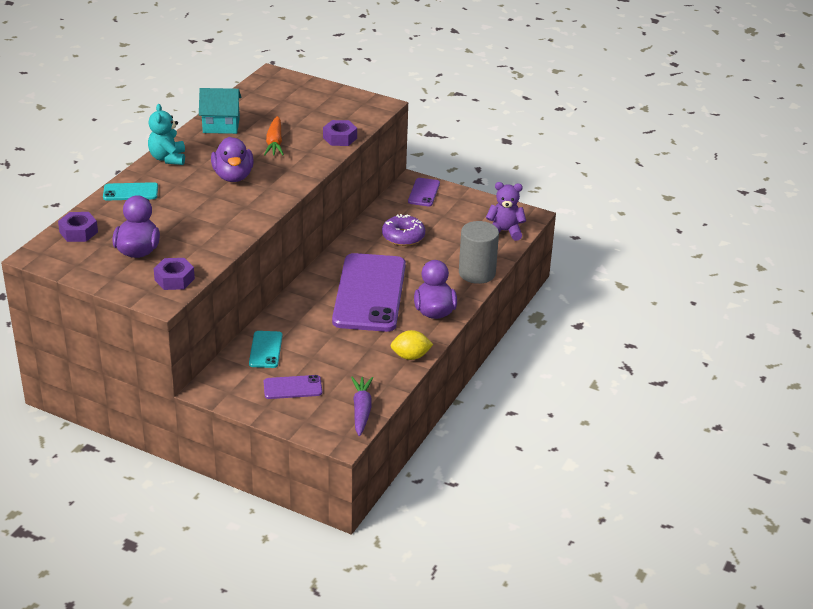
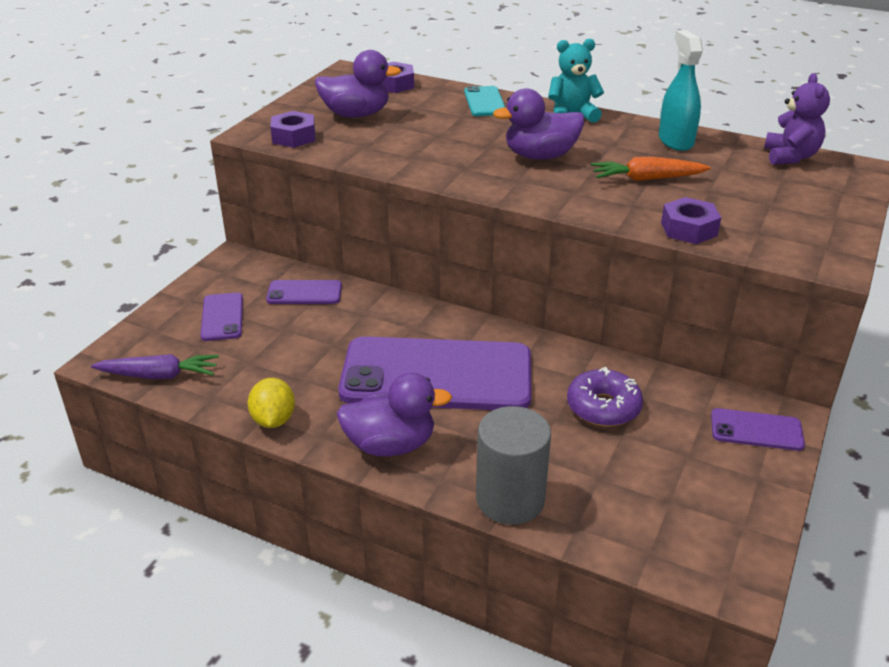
camera: 90 degrees right, 0 degrees up
turquoise house [199,88,241,134] -> turquoise spray bottle [659,30,703,151]
turquoise phone [249,331,282,368] -> purple phone [266,280,342,304]
purple teddy bear [486,182,526,241] -> purple teddy bear moved to [764,73,830,165]

